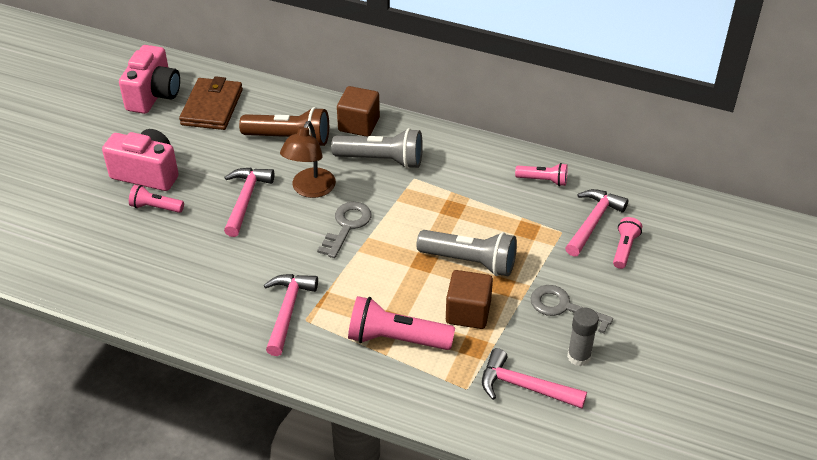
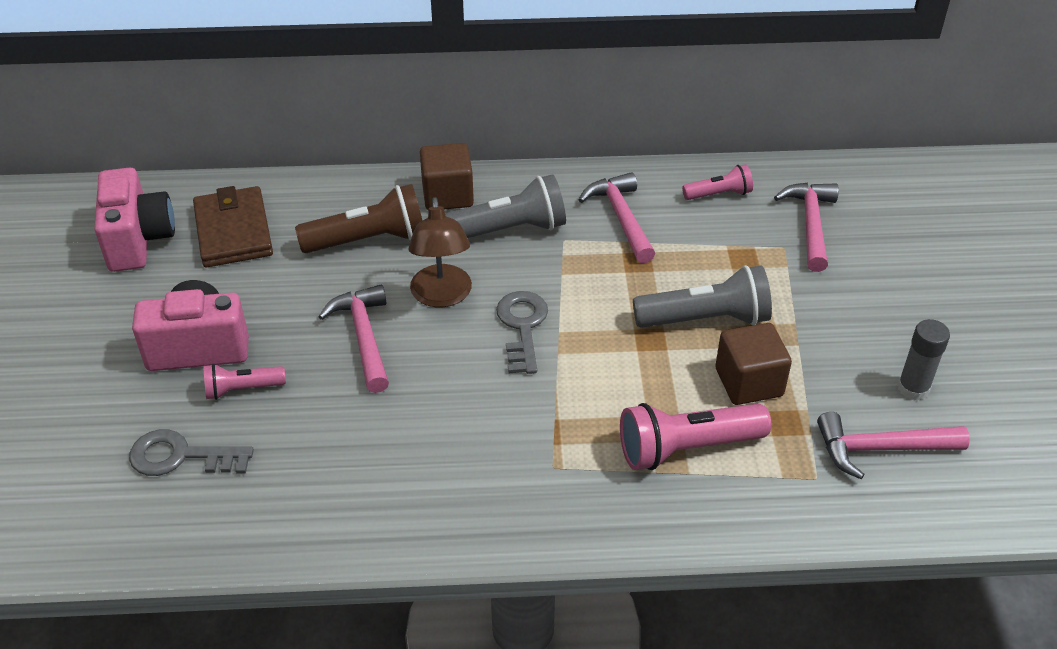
camera: 25 degrees left, 0 degrees up
pink hammer [264,274,318,356] -> pink hammer moved to [579,172,655,263]
grey key [530,285,613,333] -> grey key moved to [129,429,254,476]
pink flashlight [613,217,642,269] -> none

